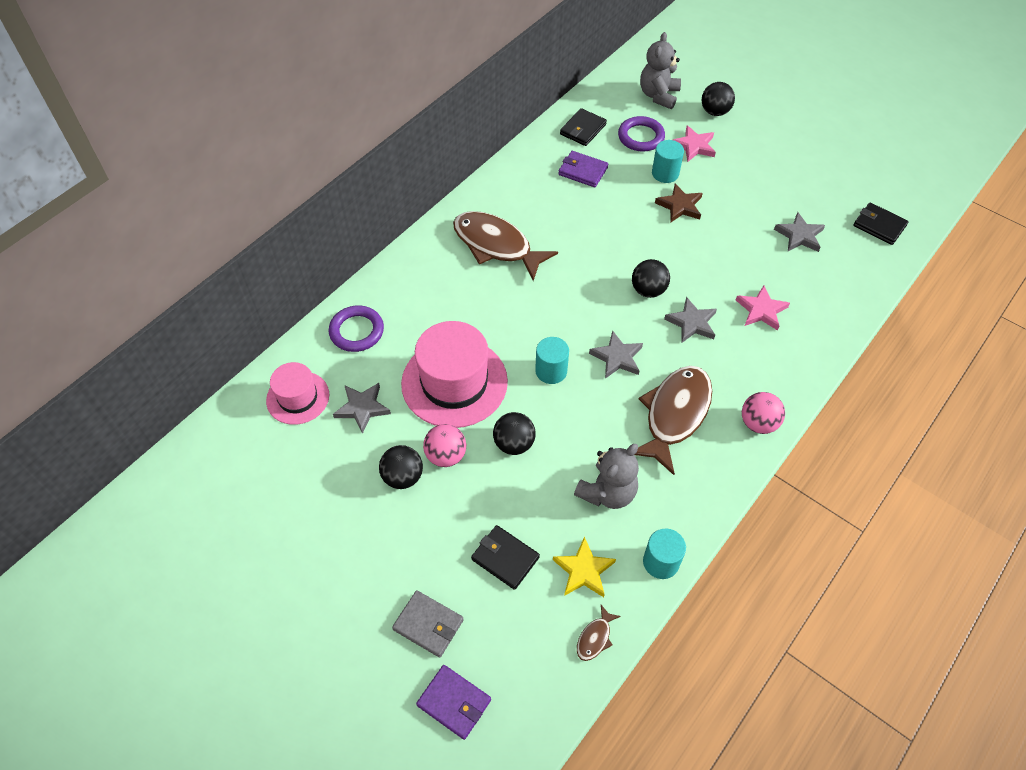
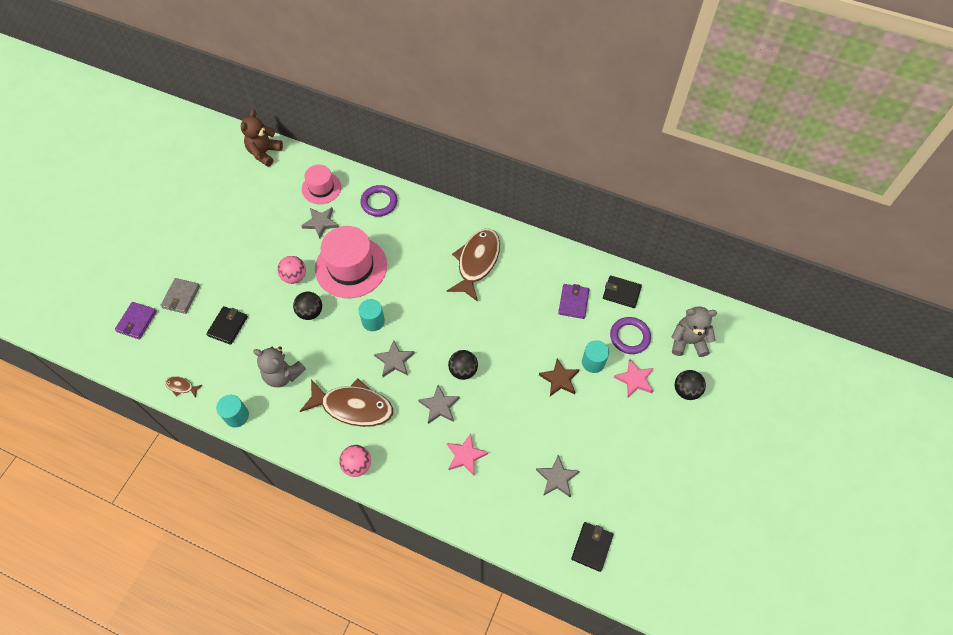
camera: 75 degrees right, 5 degrees up
black ball [379,445,423,489] -> none
yellow star [553,536,616,597] -> none
none -> brown teddy bear [241,110,283,167]

